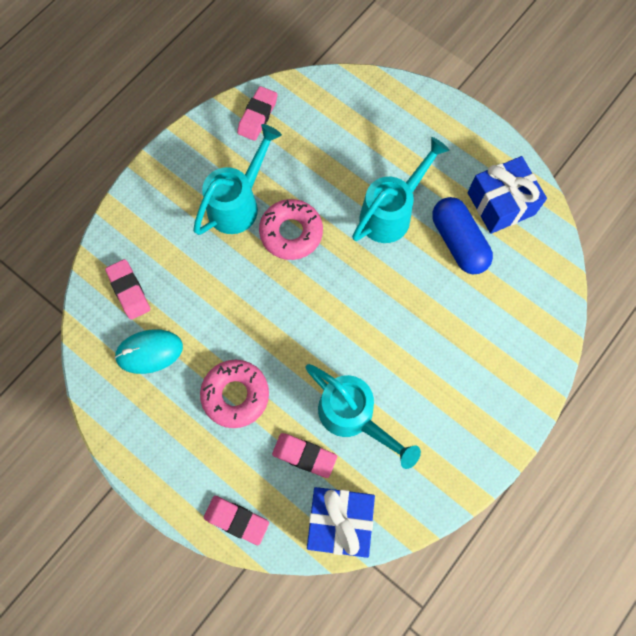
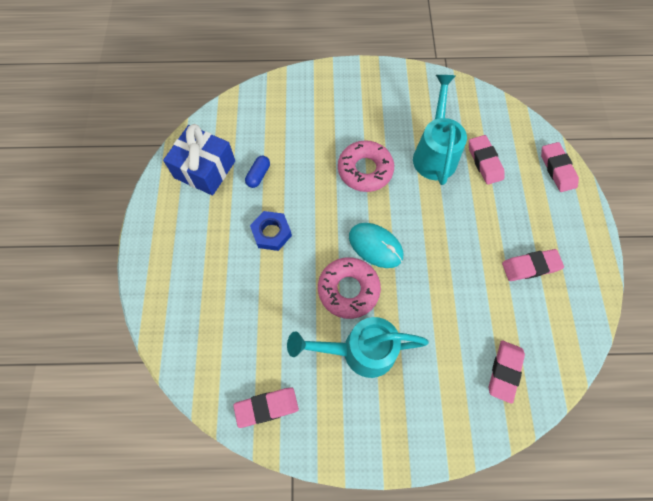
camera: 130 degrees left, 5 degrees down
turquoise mouse [114,329,183,374] -> turquoise mouse moved to [349,223,403,268]
pink donut [200,360,269,428] -> pink donut moved to [338,140,394,192]
blue gift [307,487,375,558] -> none
turquoise watering can [352,137,450,243] -> blue nut [250,211,292,251]
blue capsule [432,197,493,274] -> blue capsule [245,156,270,188], size x0.49
none -> pink eraser [502,249,564,281]

